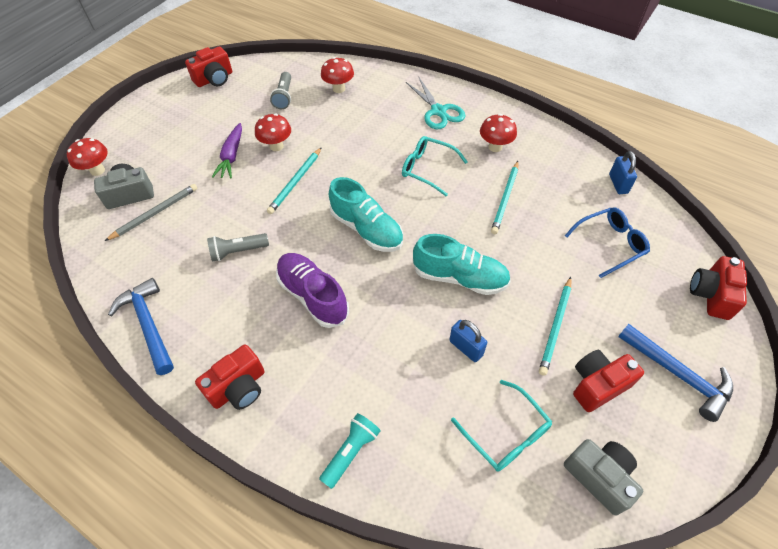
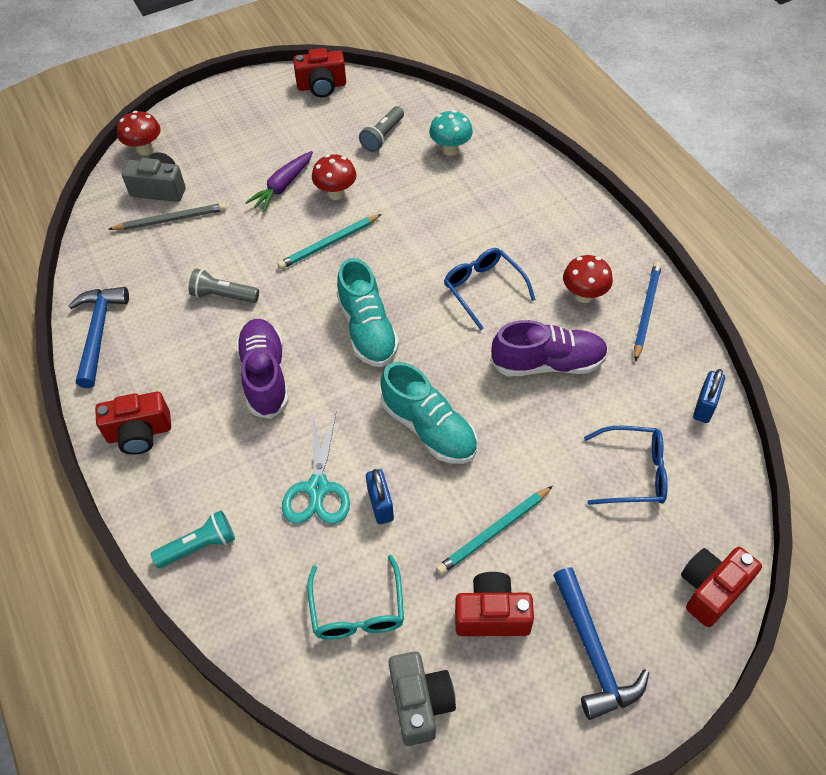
camera: 30 degrees right, 0 degrees up
red mushroom [321,57,354,93] -> turquoise mushroom [429,110,473,156]
turquoise glasses [402,136,468,196] -> blue glasses [444,248,536,330]
turquoise scissors [406,78,466,129] -> turquoise scissors moved to [282,413,350,524]
turquoise pencil [491,161,518,234] -> purple shoe [491,320,608,377]
none -> blue pencil [634,262,662,361]

